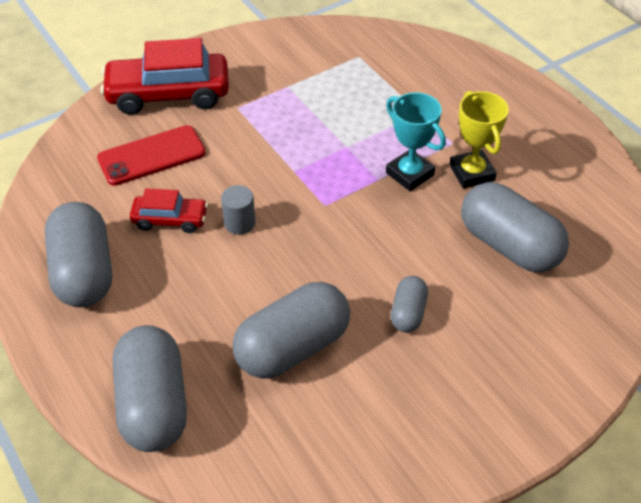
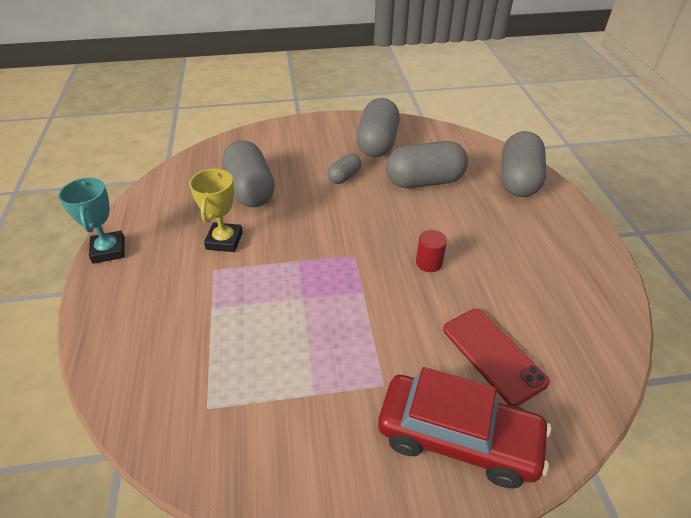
camera: 155 degrees left, 5 degrees down
grey capsule [45,202,112,308] -> grey capsule moved to [356,98,400,157]
red phone [97,125,206,186] -> red phone turned 60 degrees clockwise [443,309,550,406]
red car [130,188,208,233] -> none
grey cylinder [221,185,256,235] -> red cylinder [416,230,447,272]
turquoise trophy [386,92,446,191] -> turquoise trophy moved to [58,178,125,264]

